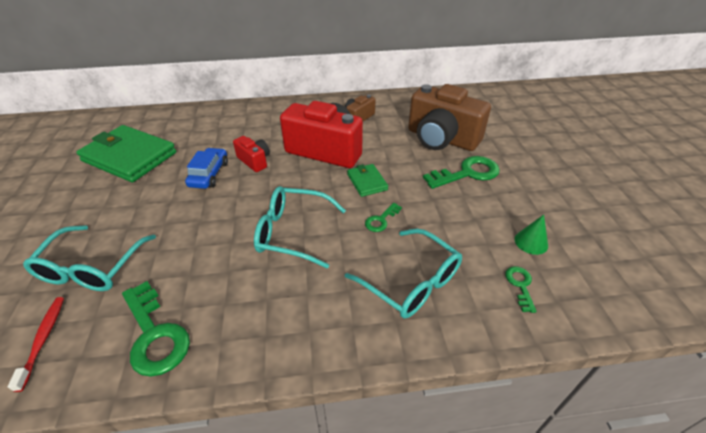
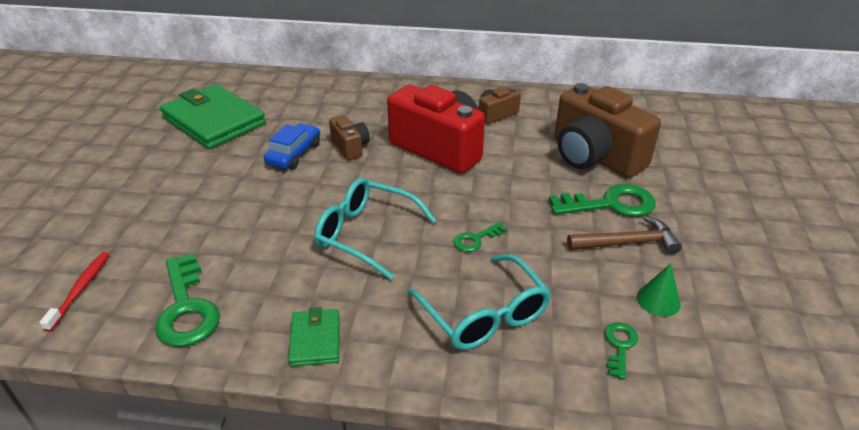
camera: 15 degrees right, 5 degrees down
turquoise glasses [23,225,156,291] -> none
red camera [233,136,270,172] -> brown camera [329,115,370,160]
green wallet [347,164,388,197] -> green wallet moved to [288,307,340,367]
none -> brown hammer [567,216,682,255]

